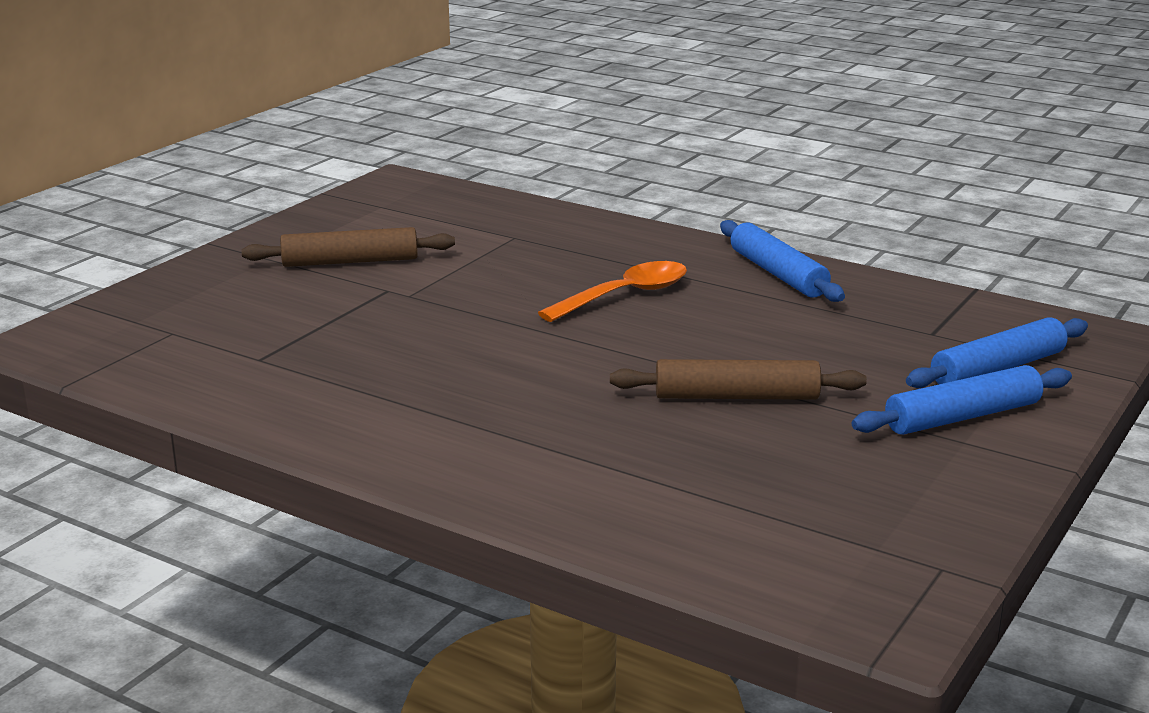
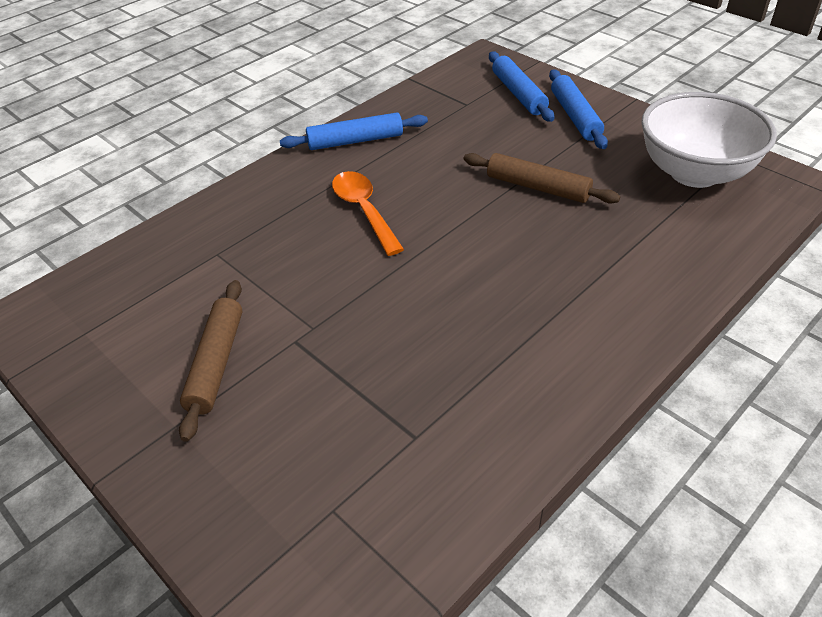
camera: 75 degrees left, 20 degrees up
brown rolling pin [610,359,867,400] -> brown rolling pin turned 75 degrees counterclockwise [464,153,620,204]
none -> white bowl [641,92,777,188]

